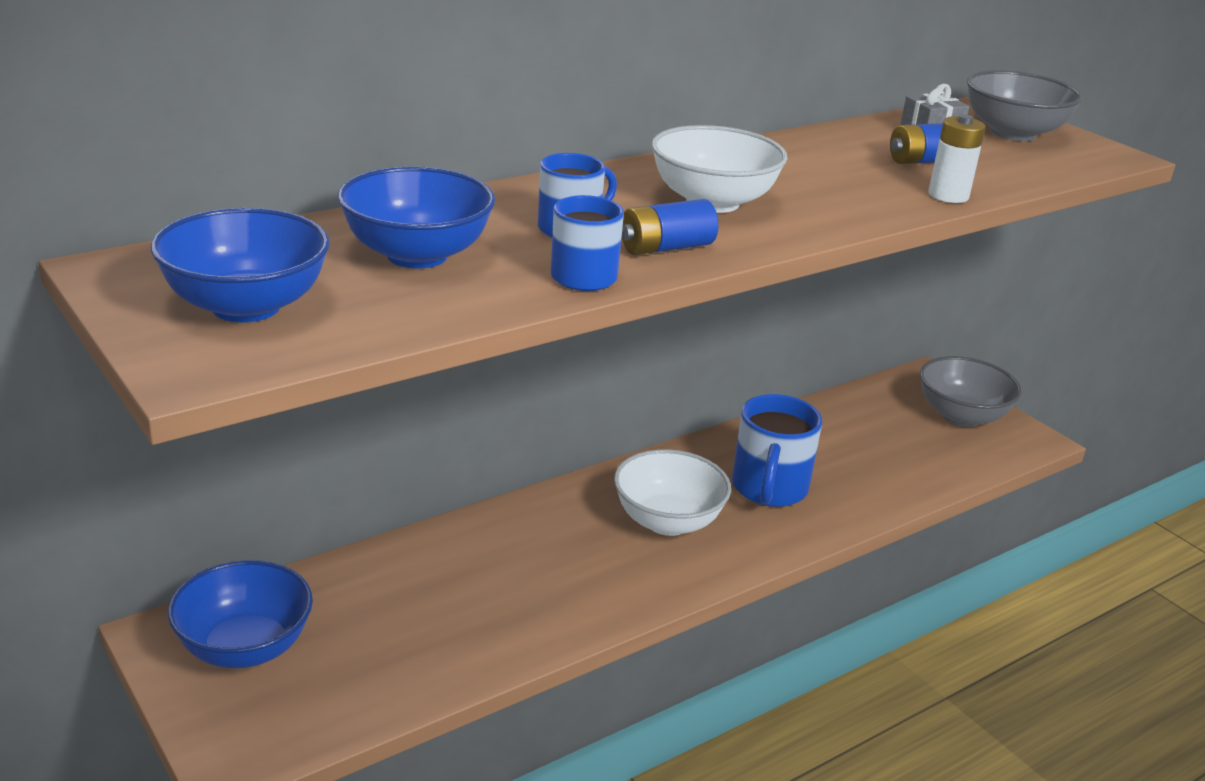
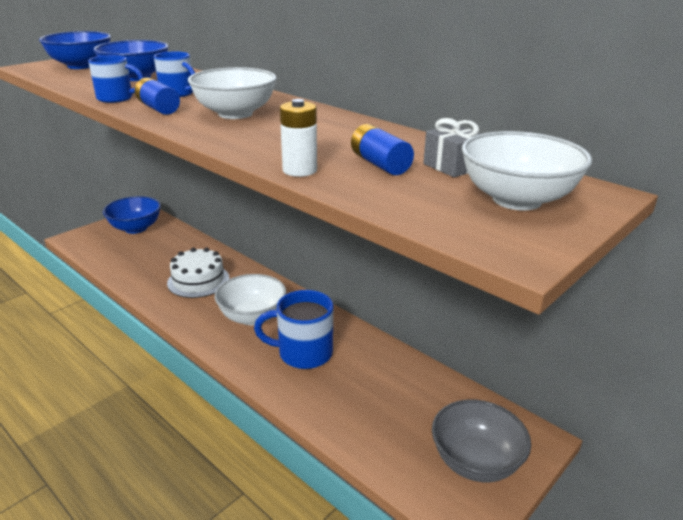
camera: 80 degrees right, 0 degrees up
grey bowl [967,70,1083,141] -> white bowl [462,131,592,211]
none -> white cake [167,248,229,298]

